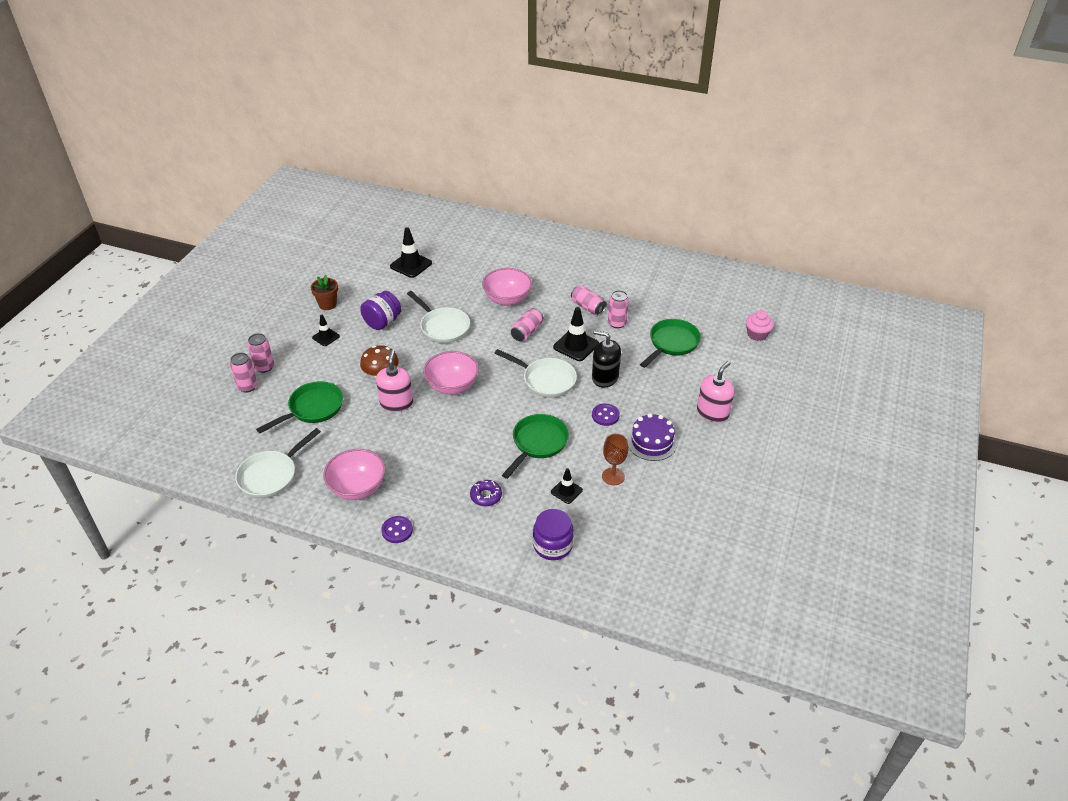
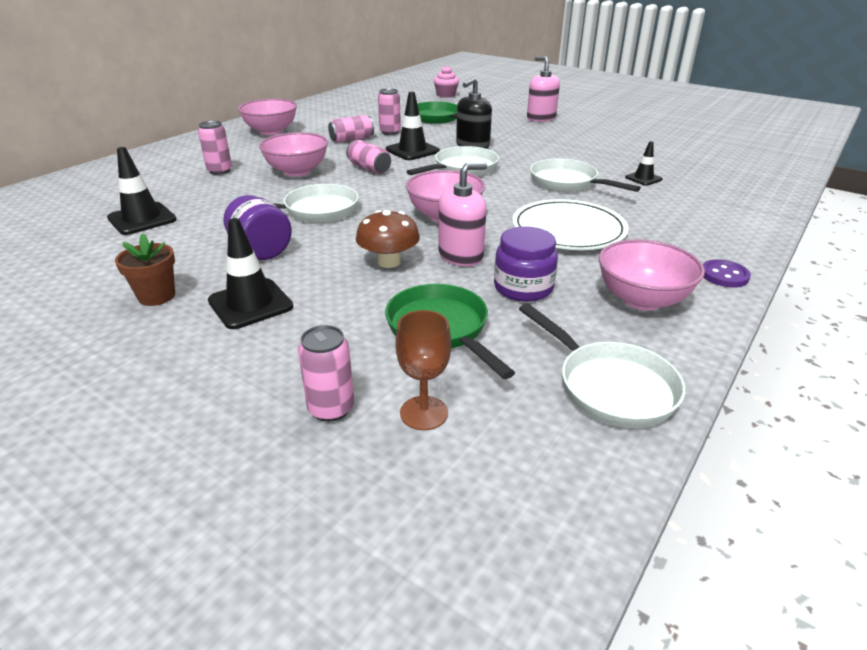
camera: 75 degrees left, 10 degrees down
pink can [248,333,274,373] -> pink can moved to [198,121,232,175]
black traffic cone [312,315,340,346] -> black traffic cone [208,218,293,329], size x1.68
pink soap dispenser [376,350,413,412] -> pink soap dispenser turned 135 degrees clockwise [438,163,487,266]
purple donut [470,480,502,506] -> none
green pan [502,414,569,479] -> white pan [530,159,641,192]
purple jar [533,509,574,560] -> purple jar moved to [494,226,558,302]
purple button [592,404,620,426] -> none
brown goblet [602,434,628,485] -> brown goblet moved to [395,310,451,430]
purple cake [627,413,677,461] -> none
none -> pink bowl [238,99,297,135]
none -> white plate [512,199,629,250]

